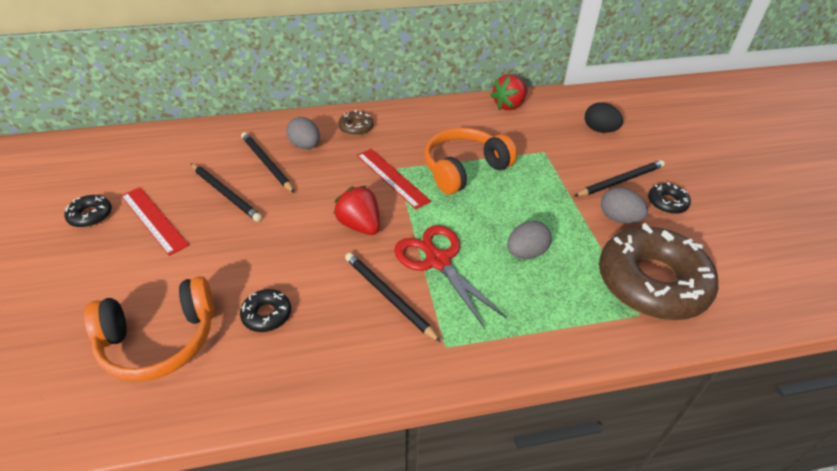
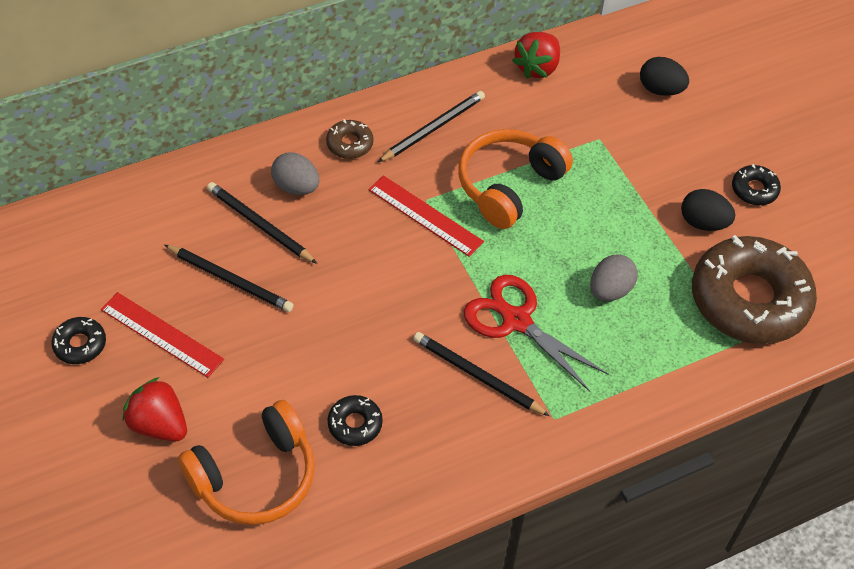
camera: 15 degrees left, 10 degrees up
red strawberry [333,186,380,235] -> red strawberry moved to [123,377,187,441]
black pencil [574,160,665,197] -> black pencil moved to [378,91,485,162]
grey egg [601,187,648,224] -> black egg [681,189,735,231]

